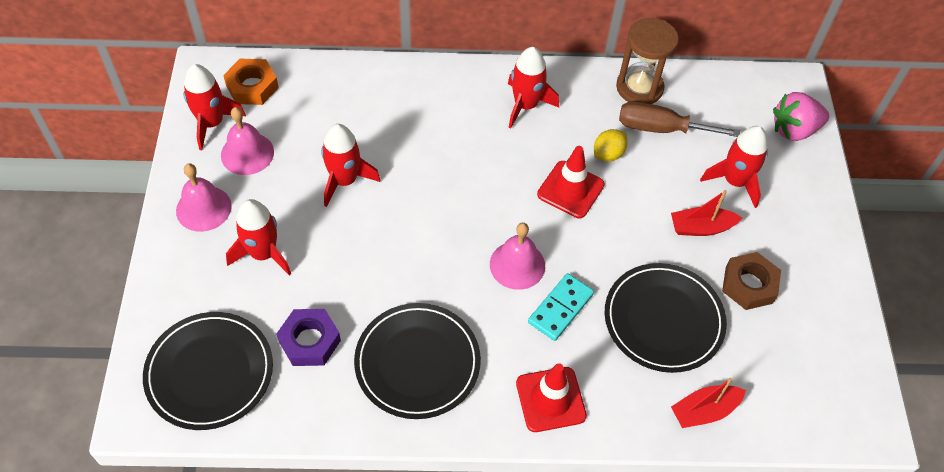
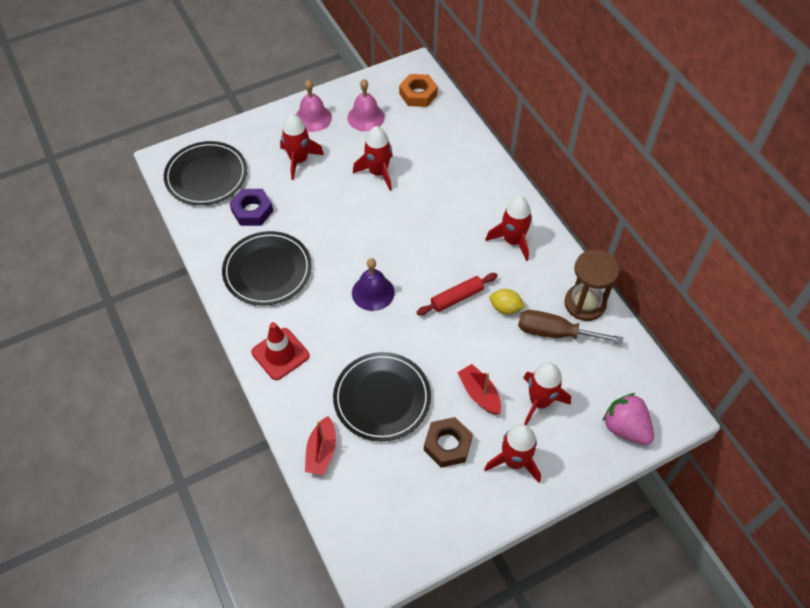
camera: 65 degrees right, 0 degrees up
red rocket [183,64,246,150] -> red rocket moved to [484,424,541,483]
pink bell [490,223,545,290] -> purple bell [352,258,395,311]
turquoise domino [528,273,594,341] -> none
red traffic cone [537,146,605,218] -> red rolling pin [416,273,497,316]
brown screwdriver [619,101,740,137] -> brown screwdriver turned 60 degrees counterclockwise [518,310,623,343]
red boat [671,378,746,428] -> red boat turned 120 degrees counterclockwise [305,416,336,475]

